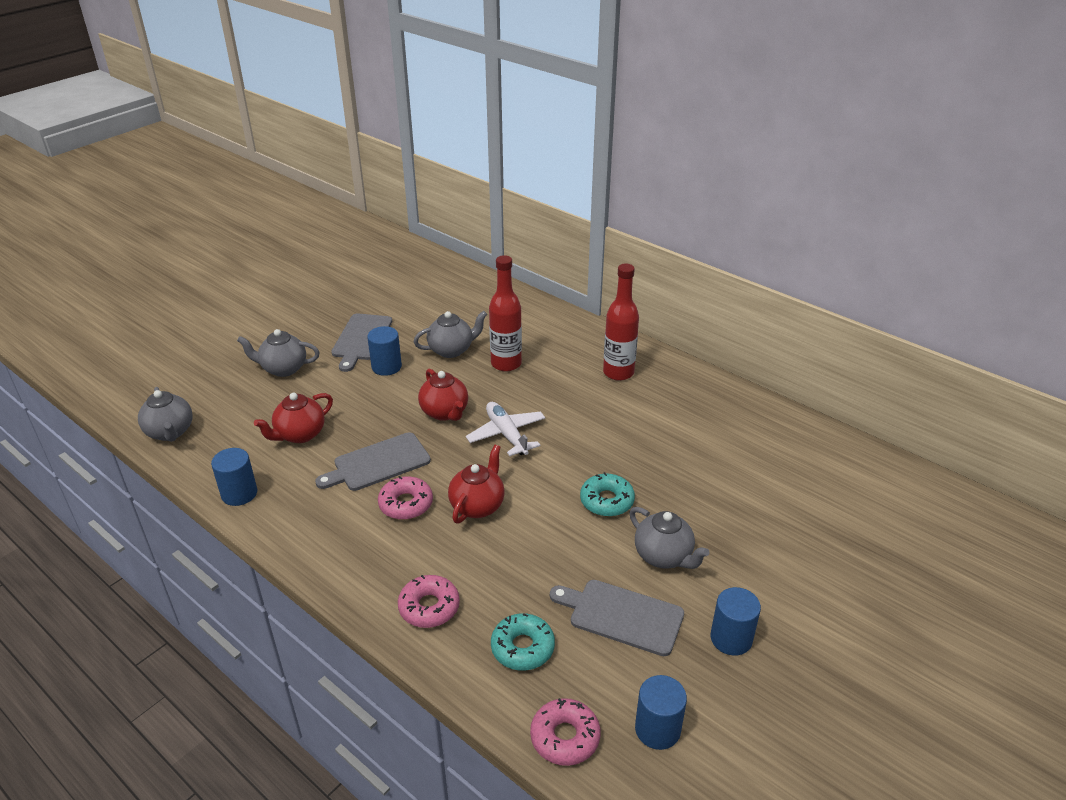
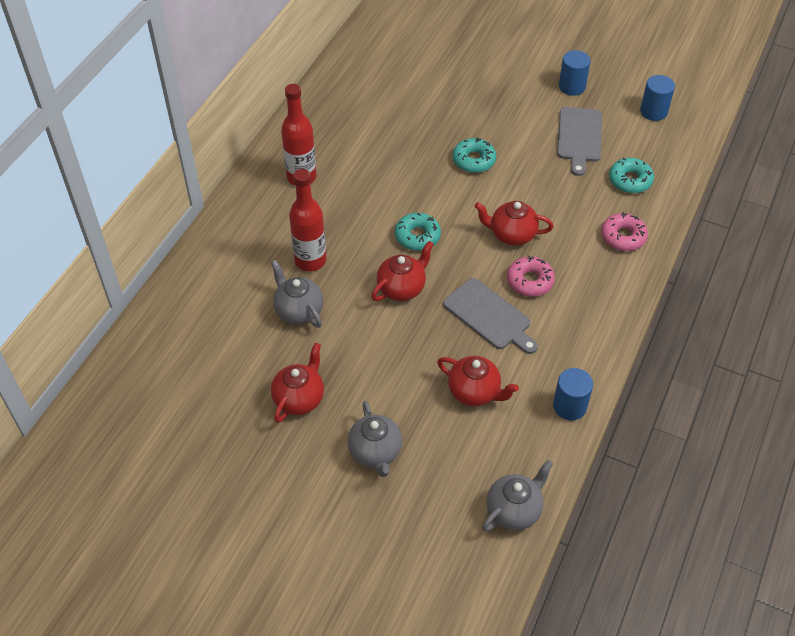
camera: 105 degrees left, 15 degrees up
grey cutting board [331,313,392,372] -> red teapot [271,343,324,423]
blue cylinder [367,326,402,376] -> none
white plane [466,402,546,456] -> turquoise donut [395,213,441,251]
pink donut [530,698,601,766] -> none
grey teapot [629,507,709,569] -> none

